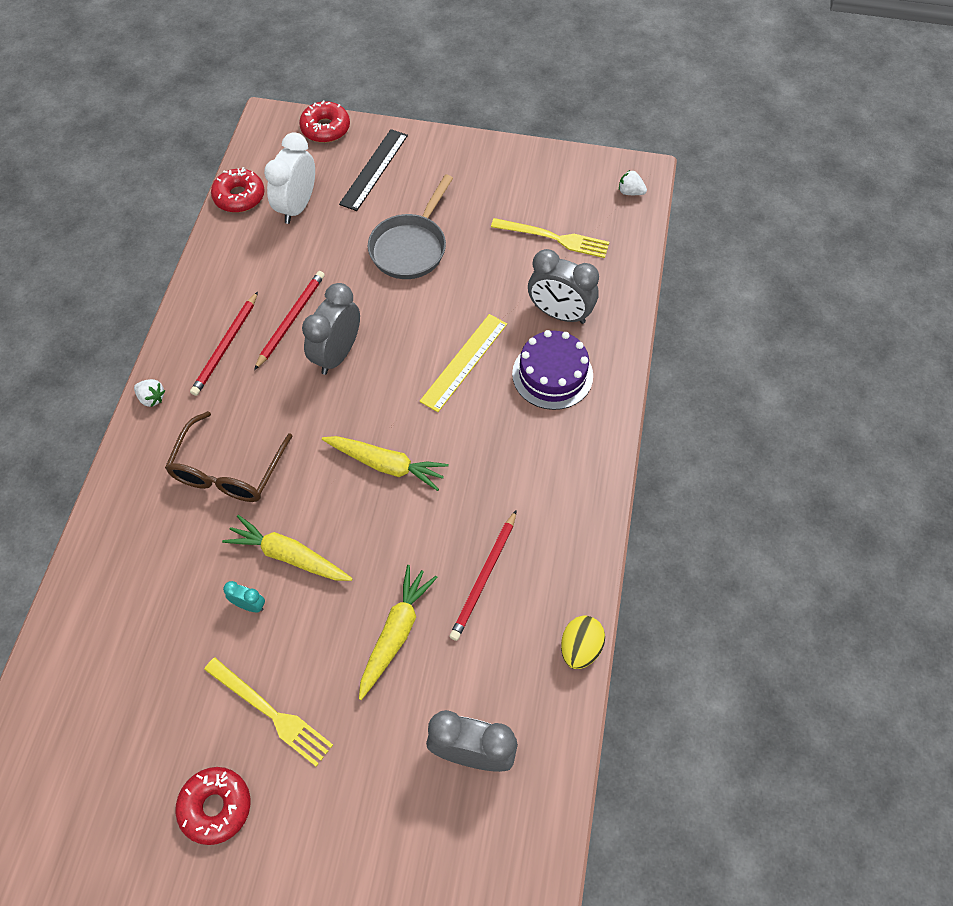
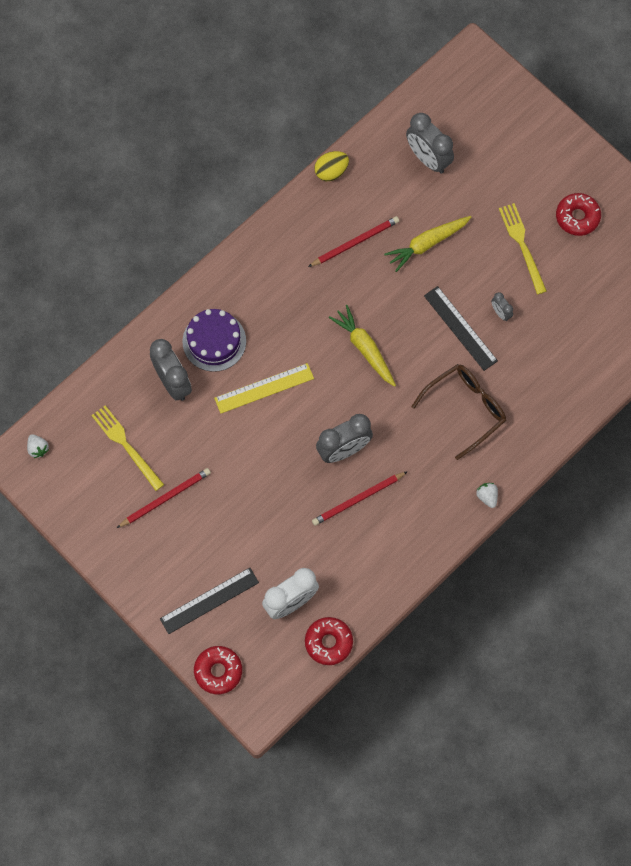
camera: 145 degrees left, 10 degrees up
red pencil [190,292,258,396] -> red pencil moved to [117,468,211,528]
yellow carrot [222,515,353,581] -> black ruler [424,286,498,371]
turquoise clock [223,581,265,613] -> grey clock [491,292,513,321]
grey pan [368,174,453,279] -> none

